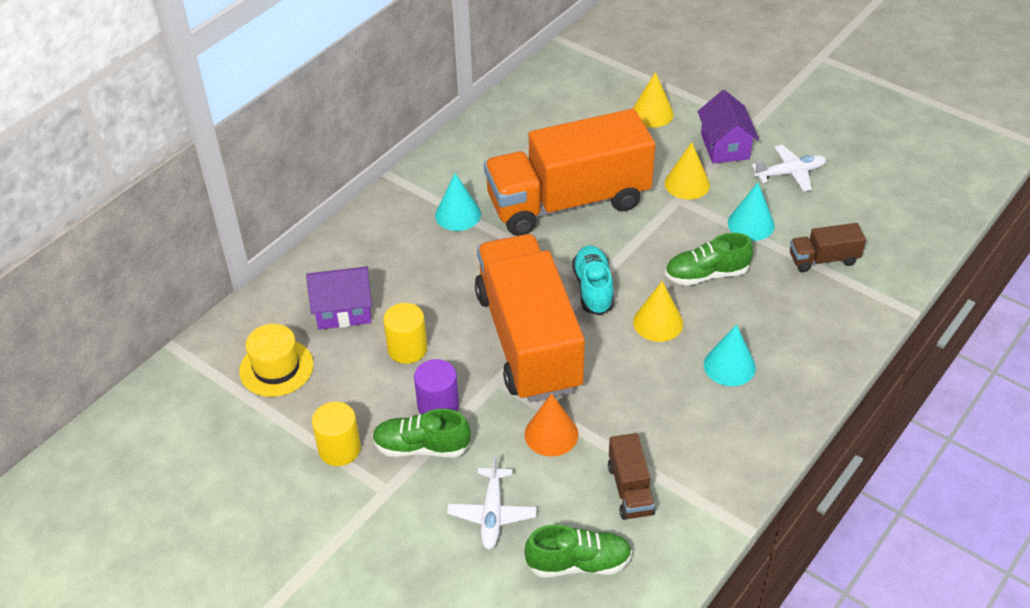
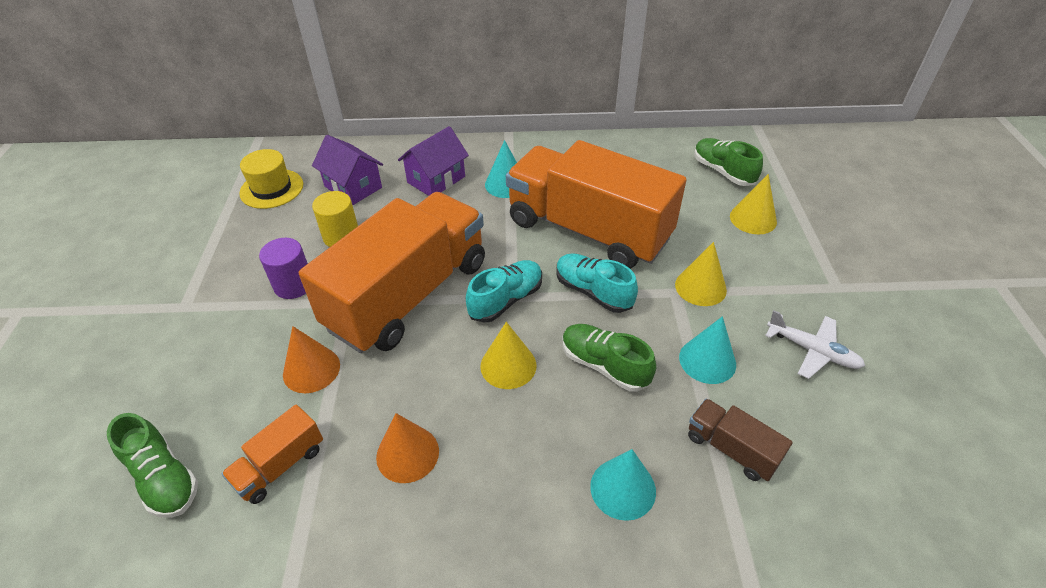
camera: 50 degrees right, 0 degrees up
yellow cylinder [312,402,361,466] -> none
green shoe [372,409,471,457] -> green shoe moved to [694,138,763,186]
white plane [447,455,537,550] -> none
brown truck [608,433,656,520] -> orange truck [221,405,323,504]
purple house [698,90,759,163] -> purple house moved to [398,126,469,196]
turquoise cone [704,324,756,386] -> turquoise cone moved to [590,449,656,521]
none -> orange cone [376,413,439,483]
none -> turquoise shoe [556,253,638,313]

